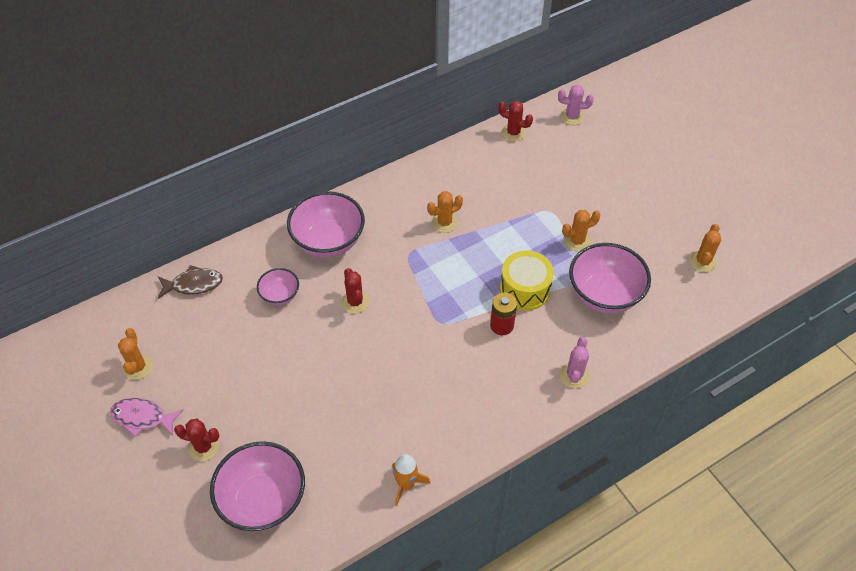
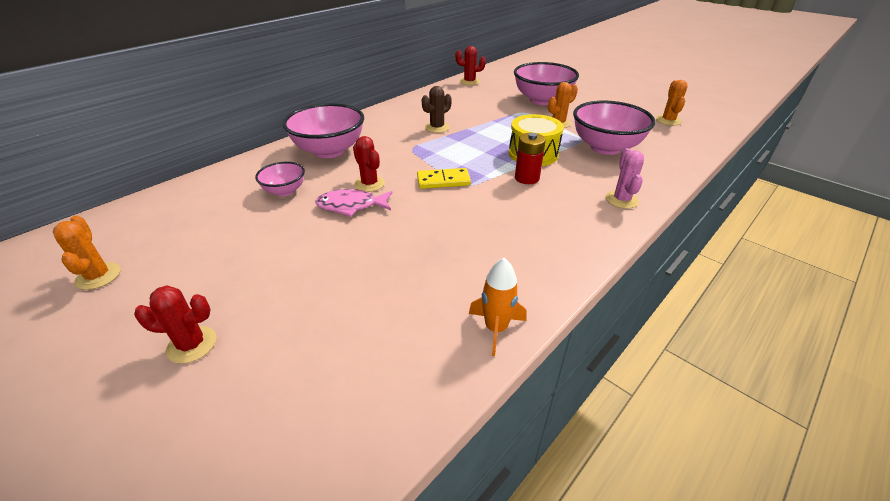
camera: 15 degrees left, 15 degrees down
pink fish [110,398,184,437] -> pink fish moved to [315,189,392,217]
brown fish [158,265,223,299] -> none
pink bowl [210,441,305,532] -> pink bowl moved to [514,62,579,105]
orange cactus [427,191,463,233] -> brown cactus [421,86,452,133]
pink cactus [558,85,594,125] -> none
none -> yellow domino [417,168,471,189]

